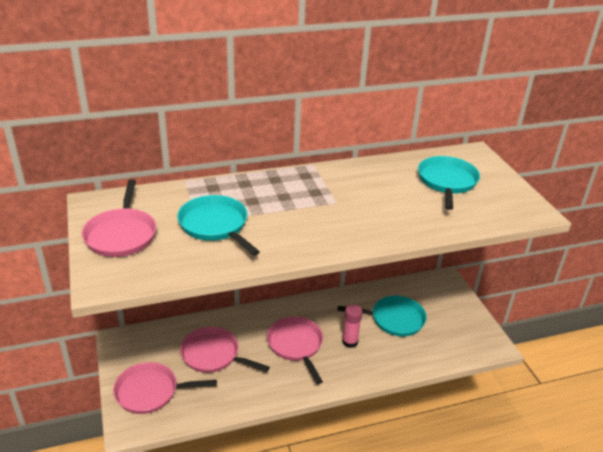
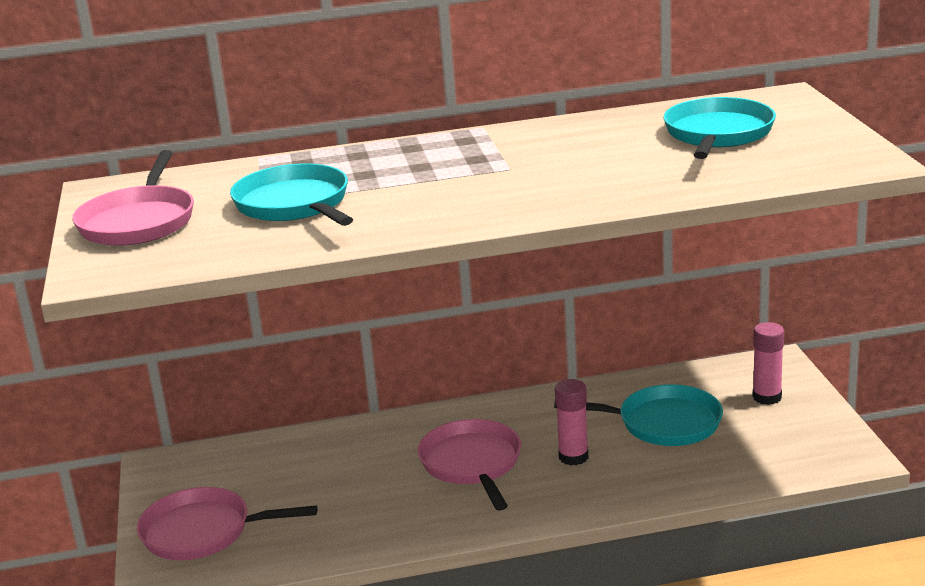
camera: 10 degrees right, 10 degrees down
pink pan [180,327,270,373] -> none
none -> pink glue stick [753,322,784,405]

